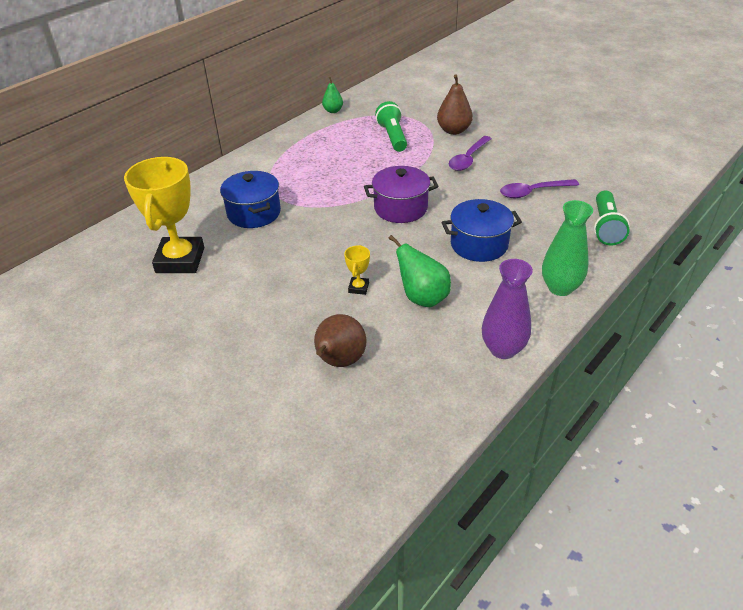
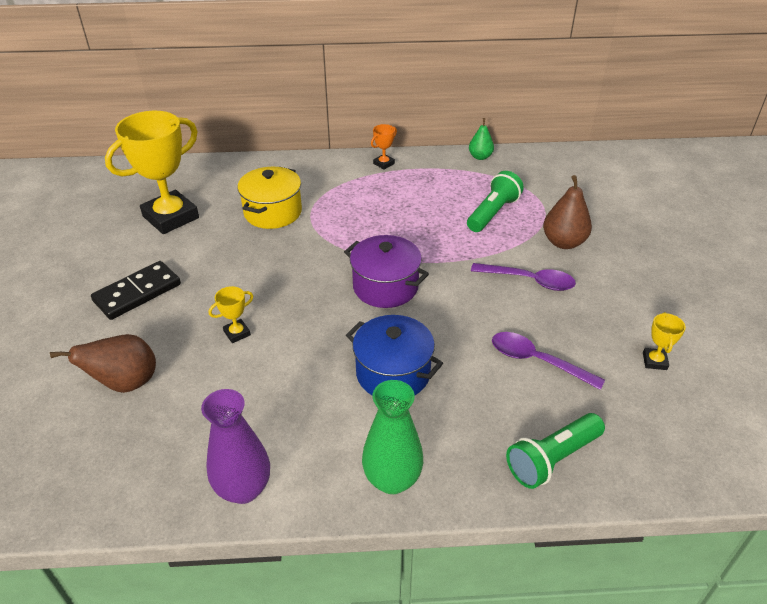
camera: 45 degrees right, 0 degrees up
blue pot [220,171,281,228] -> yellow pot [237,167,302,229]
green pear [388,235,451,307] -> none
purple spoon [449,136,492,171] -> purple spoon turned 150 degrees counterclockwise [471,263,576,291]
none -> black domino [91,261,181,320]
none -> orange trophy [371,124,397,170]
none -> yellow trophy [643,312,686,370]

